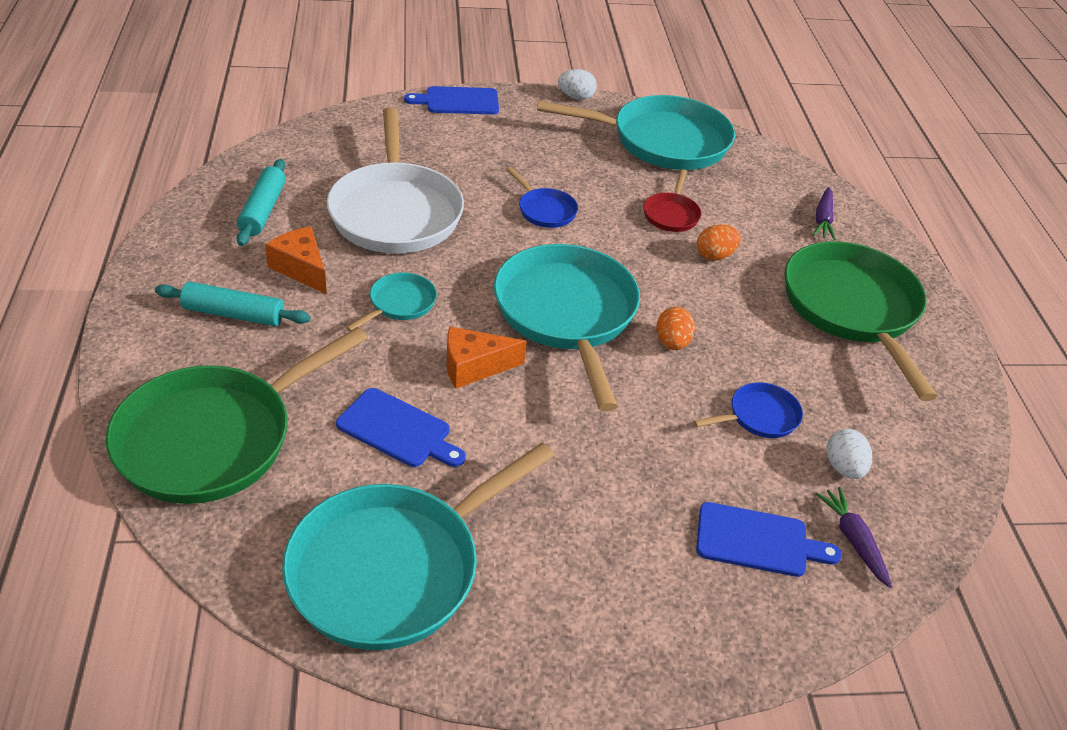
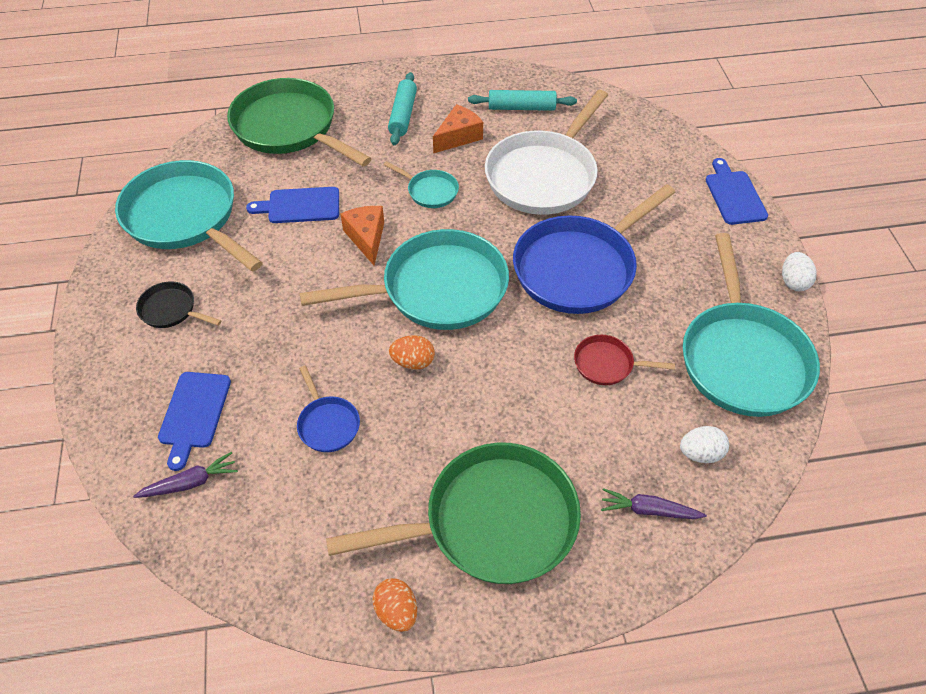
camera: 90 degrees right, 10 degrees up
white pan [327,107,464,254] -> white pan turned 45 degrees counterclockwise [485,90,608,215]
blue cutting board [336,388,466,467] -> blue cutting board turned 60 degrees clockwise [246,187,339,223]
blue pan [506,167,578,228] -> blue pan [513,184,676,314], size x2.23
orange egg [697,224,741,261] -> orange egg moved to [373,578,417,632]
white egg [827,429,872,479] -> white egg moved to [680,426,729,463]
none -> black pan [136,282,222,328]

